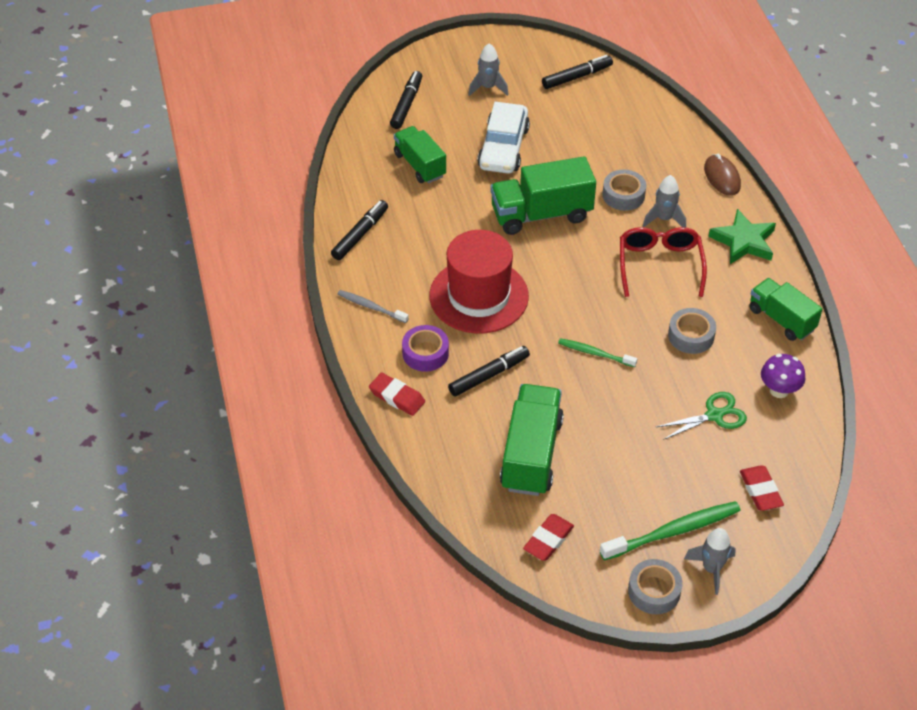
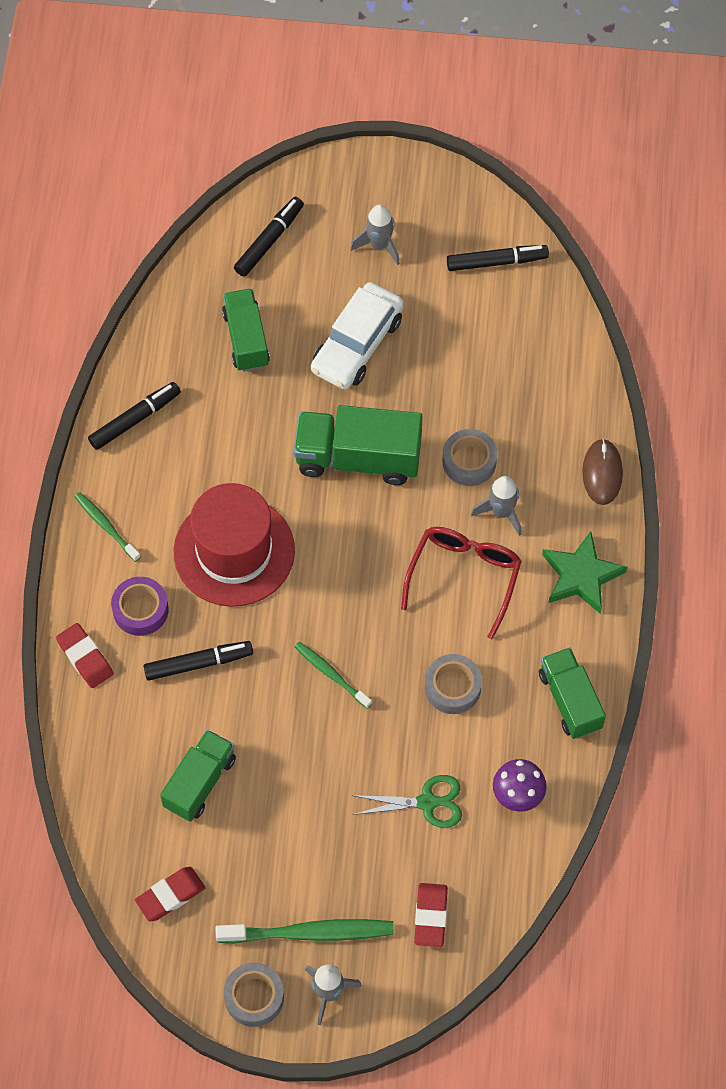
camera: 20 degrees right, 15 degrees up
grey toothbrush [338,290,409,323] -> green toothbrush [75,492,140,562]
green truck [500,384,564,496] -> green truck [160,729,236,822], size x0.66

